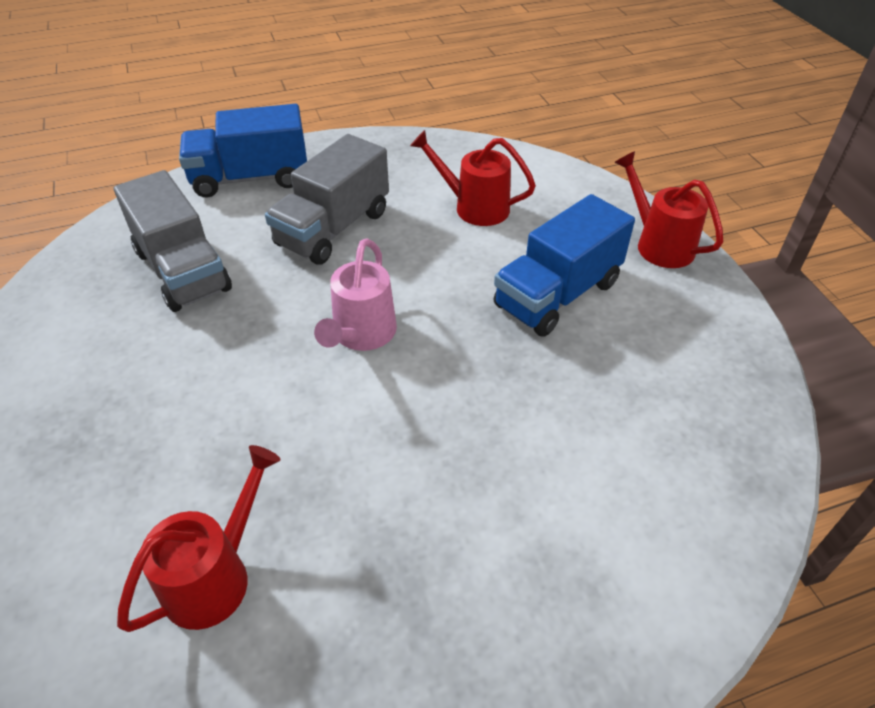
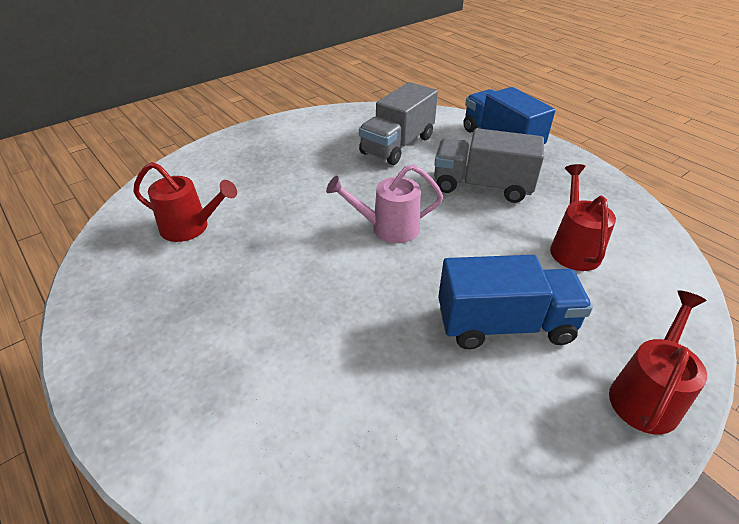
camera: 70 degrees right, 5 degrees down
blue truck [494,194,635,337] -> blue truck turned 150 degrees clockwise [438,255,593,349]

